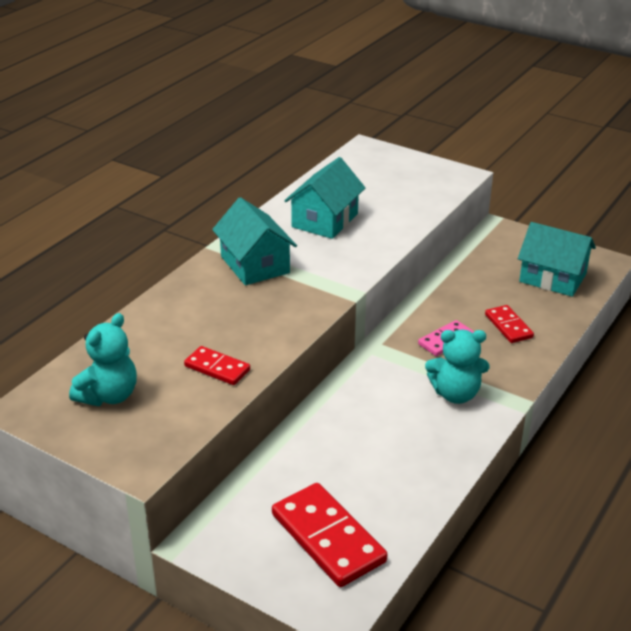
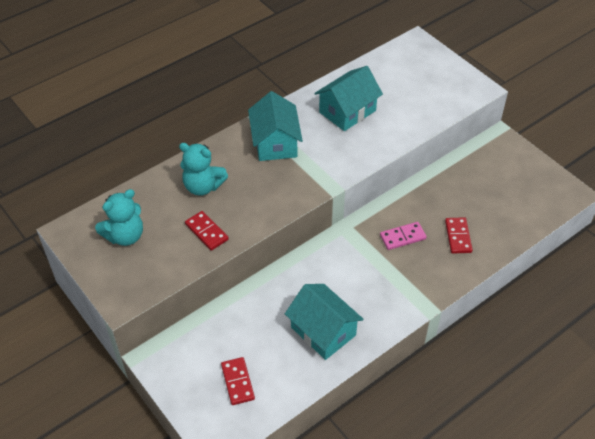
camera: 20 degrees right, 15 degrees up
red domino [272,483,387,587] -> red domino [221,357,255,405], size x0.56
turquoise teddy bear [425,330,489,404] -> turquoise teddy bear moved to [179,143,228,196]
turquoise house [518,222,596,297] -> turquoise house moved to [285,284,364,360]

